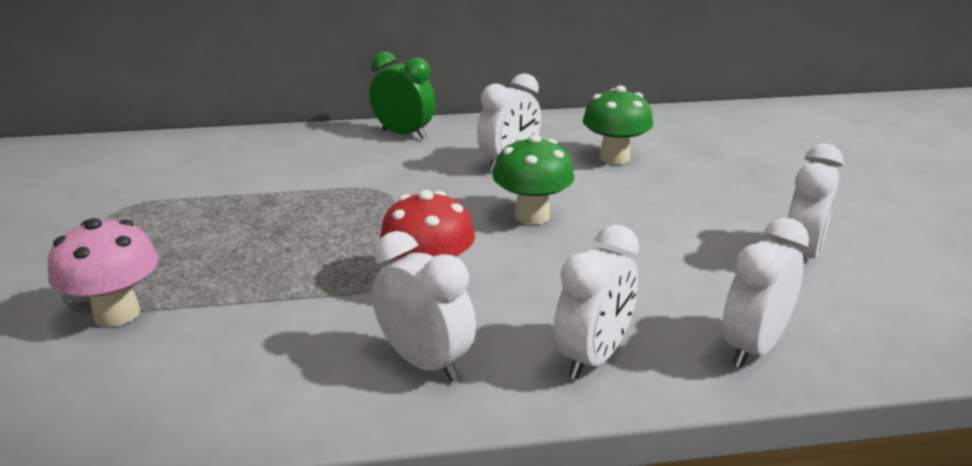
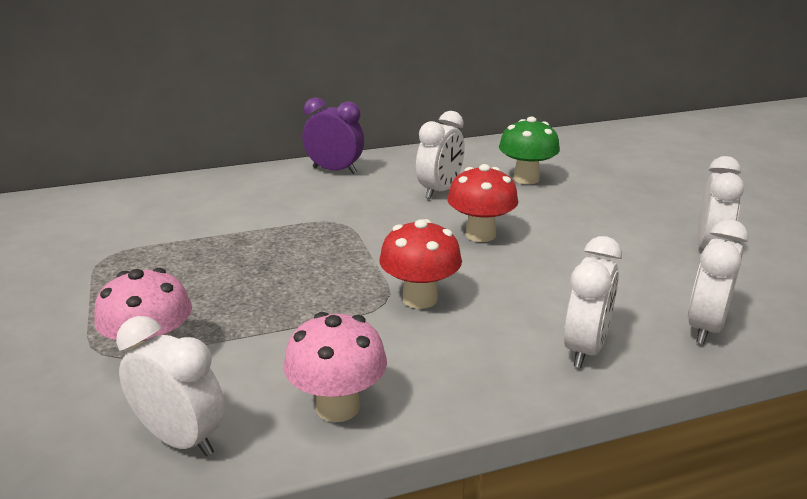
camera: 10 degrees left, 0 degrees up
green clock [370,52,435,139] -> purple clock [302,98,364,174]
white clock [372,231,476,382] -> white clock moved to [116,316,225,457]
green mushroom [493,134,575,225] -> red mushroom [448,164,518,242]
none -> pink mushroom [284,312,387,422]

